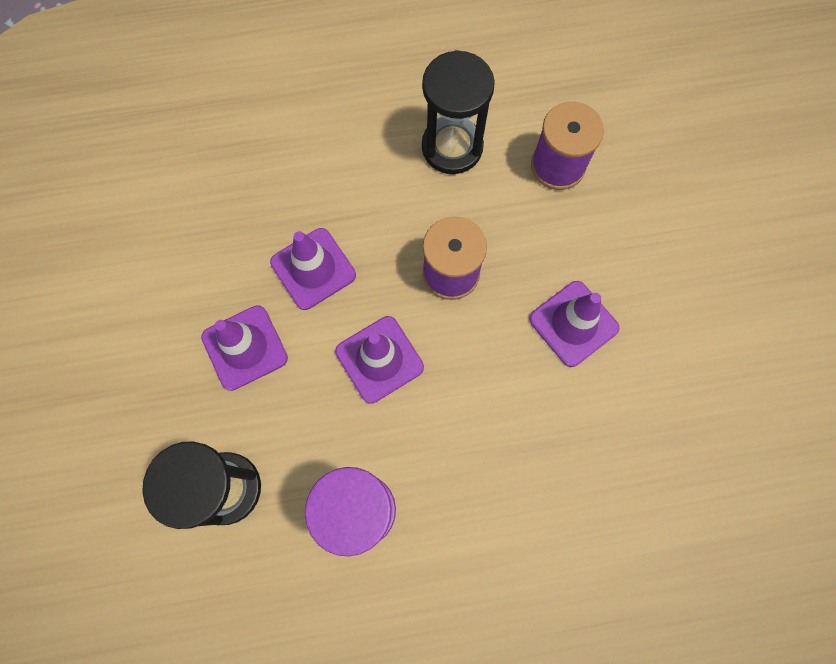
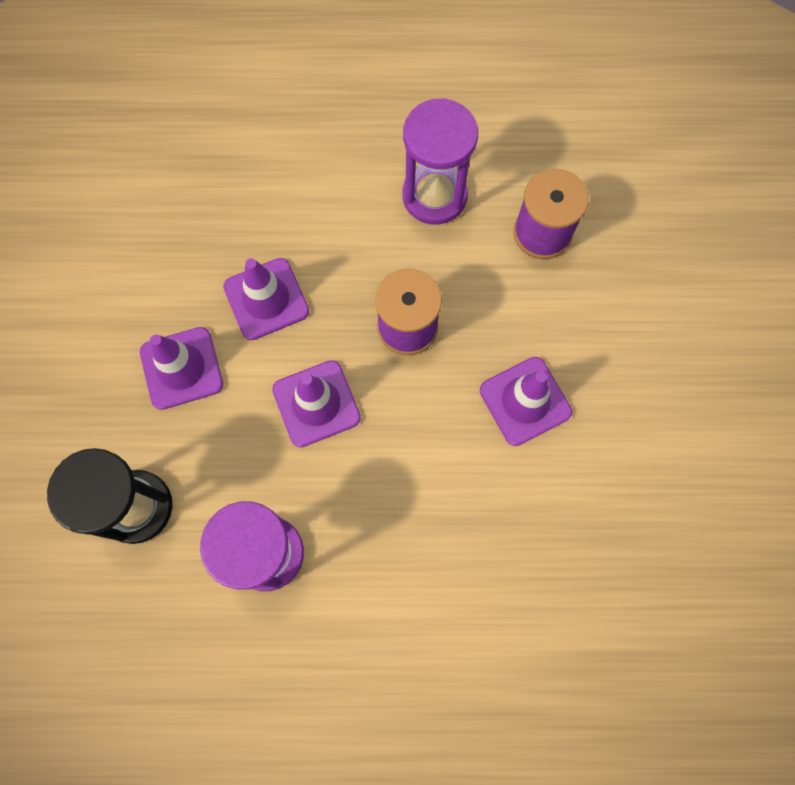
camera: 10 degrees right, 0 degrees up
black hourglass [422,50,495,174] -> purple hourglass [403,98,478,225]

